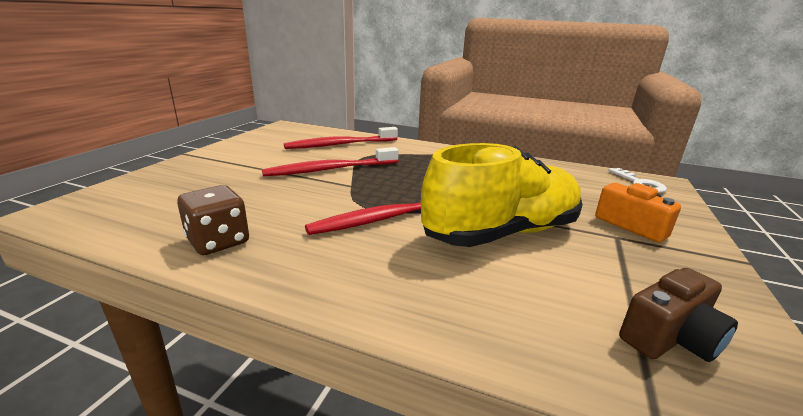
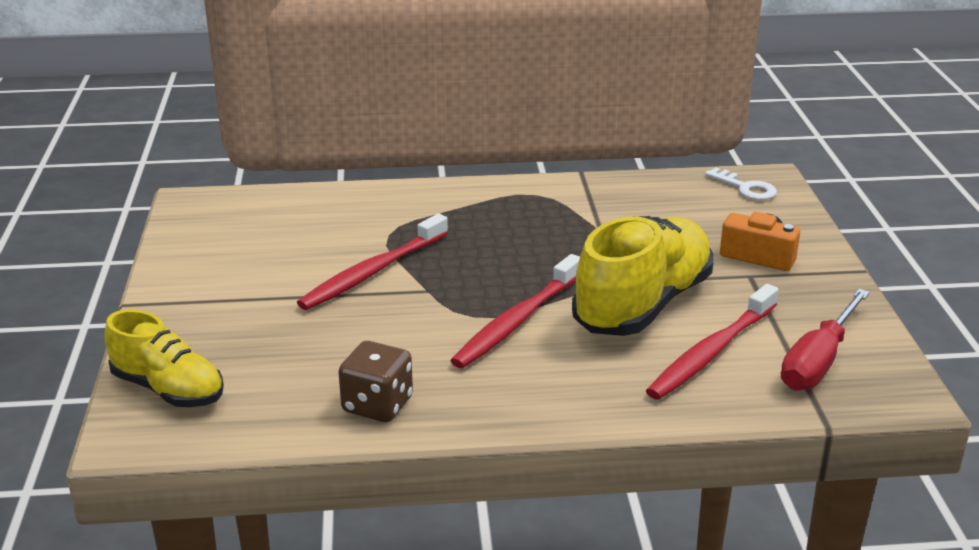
camera: 25 degrees left, 5 degrees up
red toothbrush [284,127,398,149] -> red toothbrush moved to [646,284,779,400]
brown camera [619,268,738,362] -> red screwdriver [781,289,870,391]
none -> yellow shoe [104,310,224,407]

